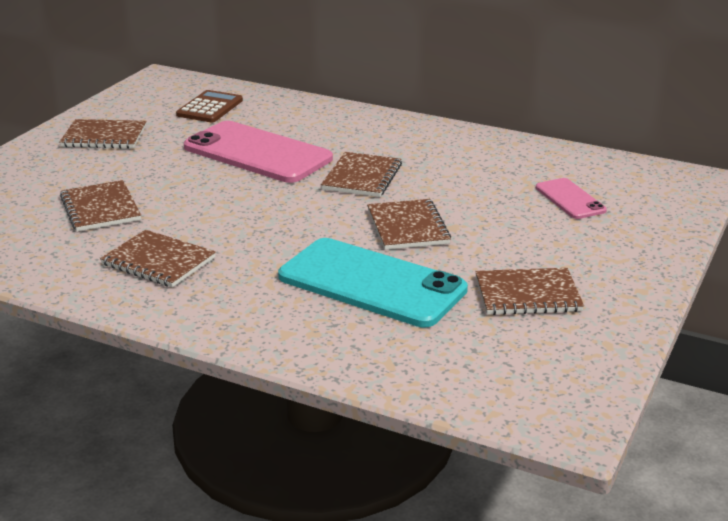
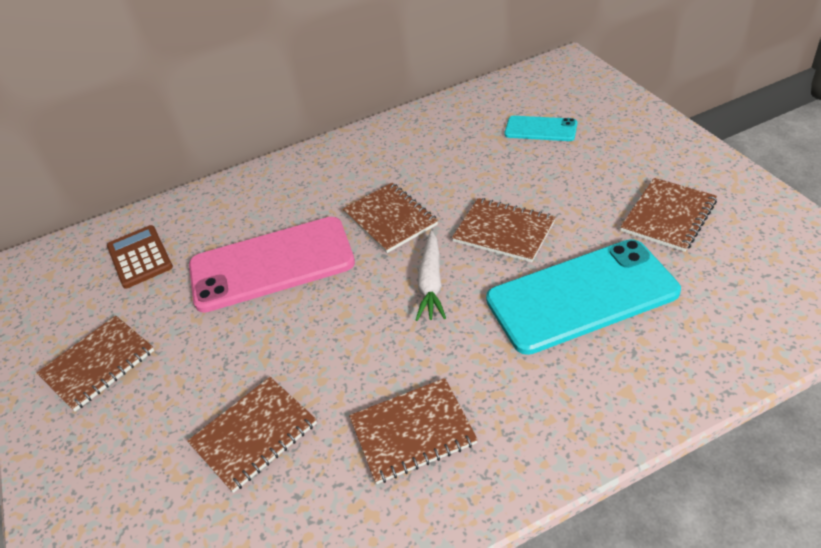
camera: 45 degrees left, 15 degrees up
brown notebook [60,180,141,231] -> brown notebook turned 60 degrees counterclockwise [187,377,317,493]
pink phone [536,178,607,219] -> turquoise phone [505,116,577,141]
none -> white carrot [416,231,446,321]

